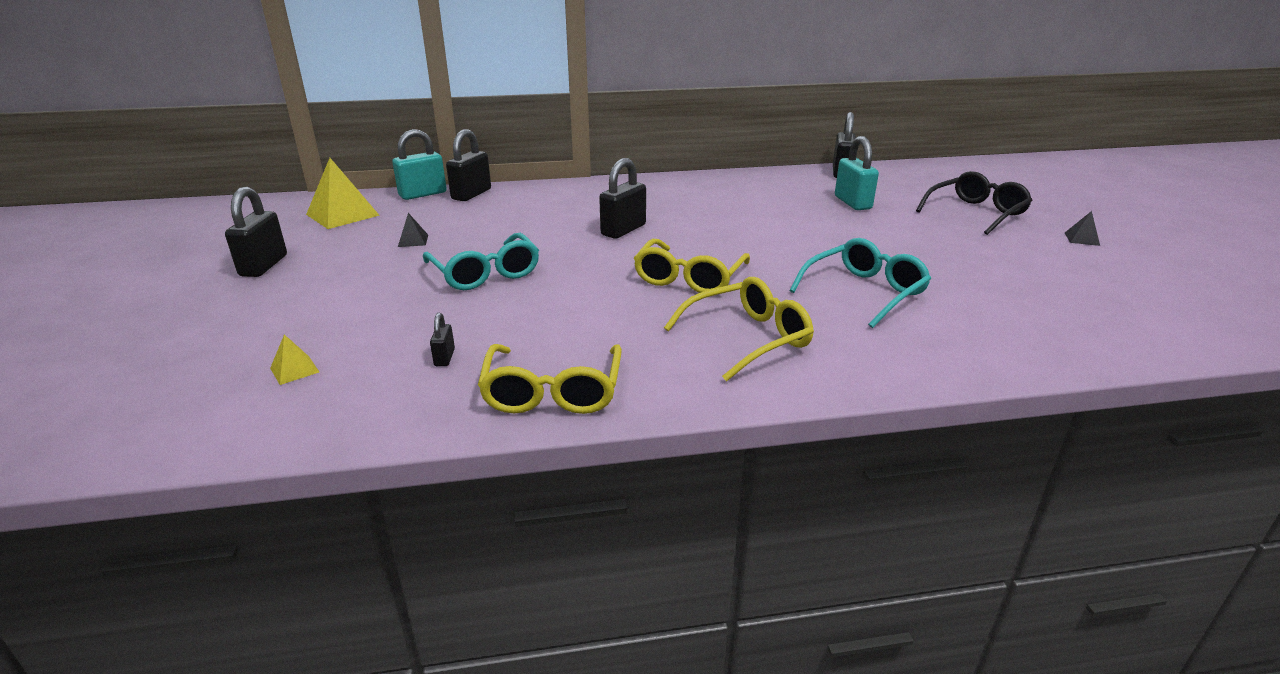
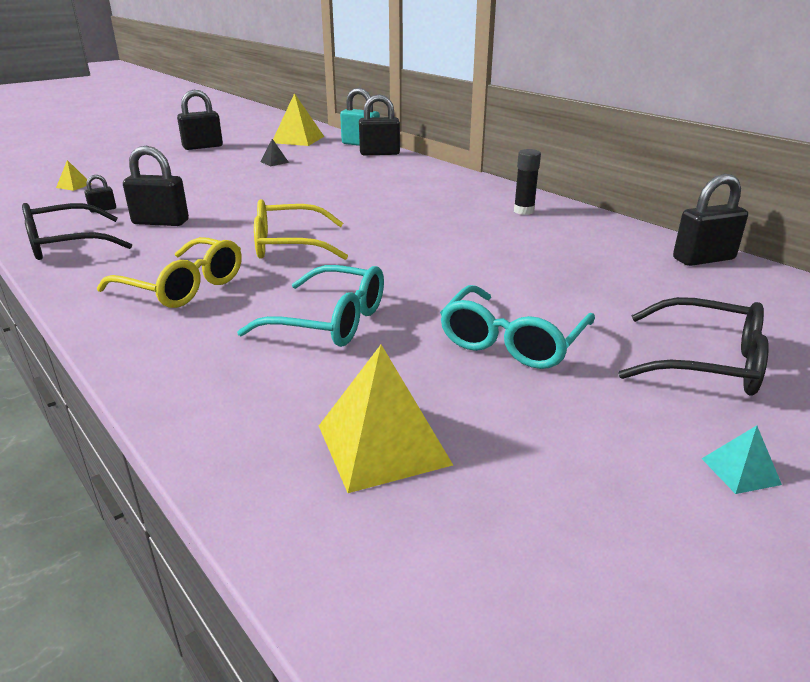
camera: 60 degrees right, 0 degrees up
turquoise glasses [423,233,539,290] -> turquoise glasses moved to [440,285,595,369]
yellow glasses [478,344,622,414] -> black glasses [22,203,132,260]
black padlock [599,158,646,239] -> black padlock moved to [123,146,189,226]
turquoise padlock [835,136,879,210] -> none
black pyramid [1065,211,1100,246] -> turquoise pyramid [702,425,782,494]
none -> yellow pyramid [319,345,453,493]
none -> black glue stick [514,149,541,215]

